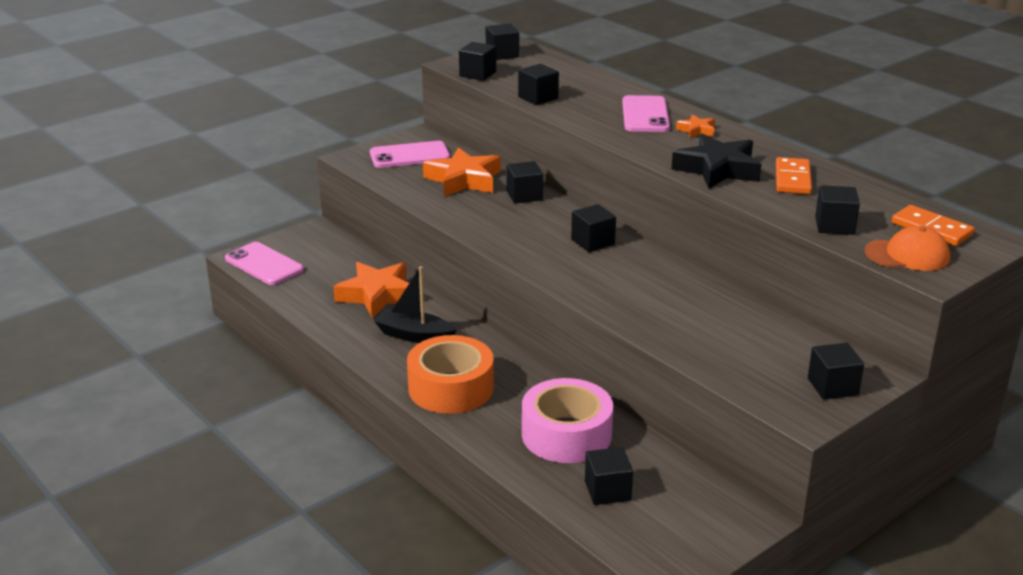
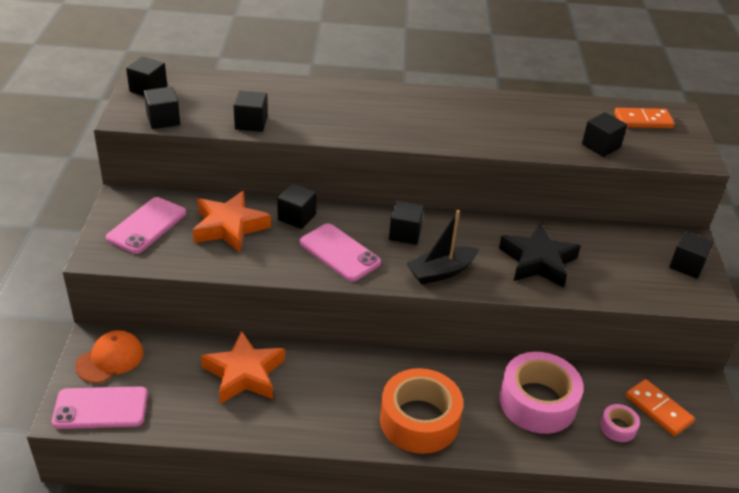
camera: 50 degrees left, 10 degrees up
black boat [374,266,457,343] -> black boat moved to [406,210,479,285]
black cube [585,447,633,505] -> pink tape [600,404,640,442]
pink phone [622,95,670,132] -> pink phone moved to [300,223,381,282]
black star [672,133,762,189] -> black star moved to [499,223,581,288]
orange star [676,114,715,138] -> none
orange domino [776,157,812,194] -> orange domino moved to [626,379,695,436]
orange cap [865,226,950,271] -> orange cap moved to [75,330,144,383]

